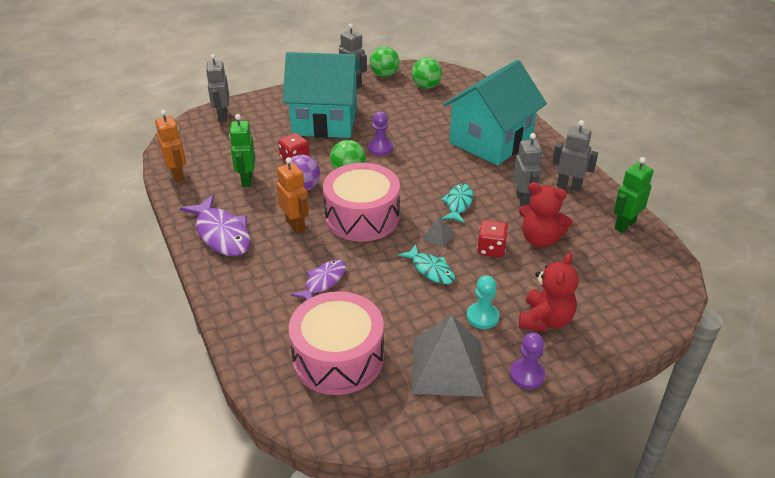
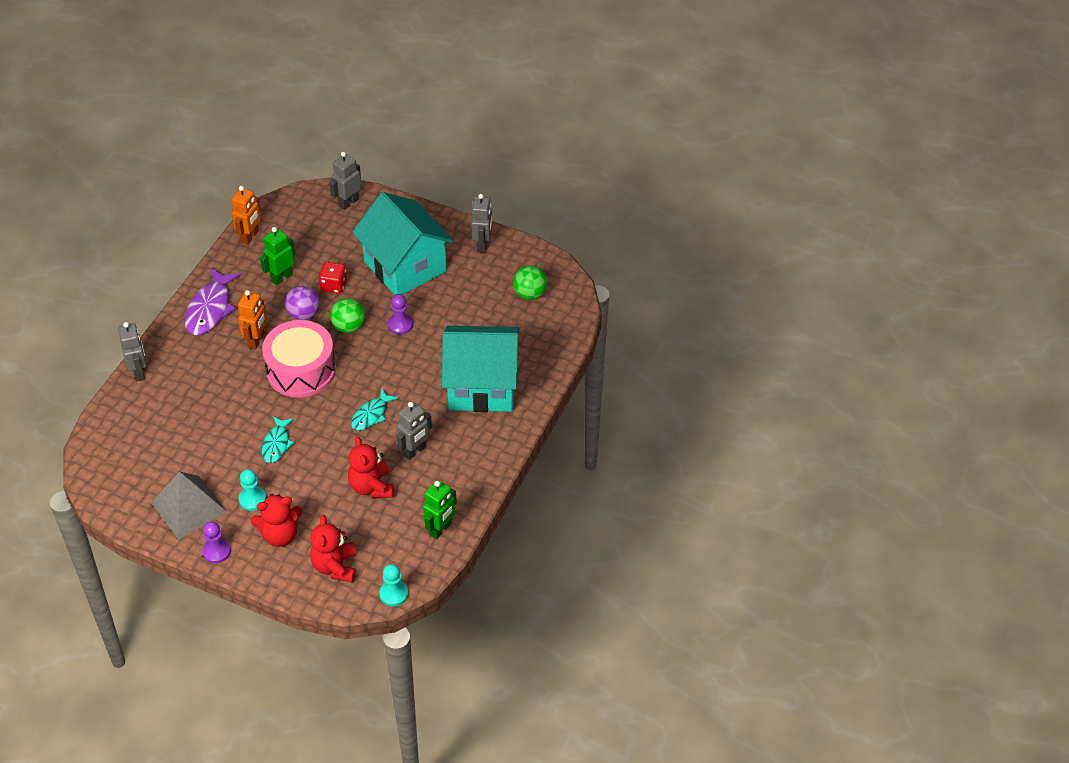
camera: 50 degrees right, 10 degrees up
pink drum [289,291,384,395] -> none
purple fish [291,259,346,300] -> none
green ball [370,46,400,77] -> none
grey pyramid [422,216,454,248] -> none
turquoise fish [441,184,473,223] -> turquoise fish turned 150 degrees clockwise [351,388,398,431]
red dice [477,220,508,257] -> none
grey robot [552,120,598,192] -> grey robot moved to [118,322,147,381]
green robot [614,157,653,233] -> green robot turned 120 degrees clockwise [423,480,457,539]
none -> red teddy bear [310,515,356,583]
none -> turquoise pawn [379,564,408,606]

